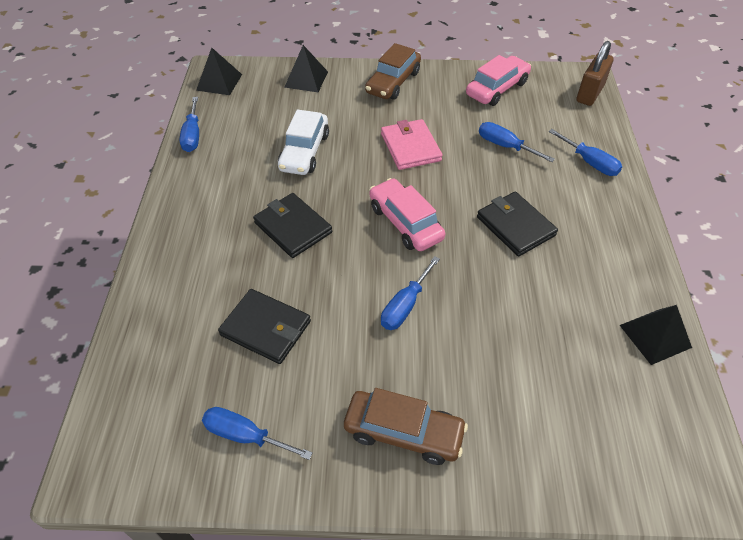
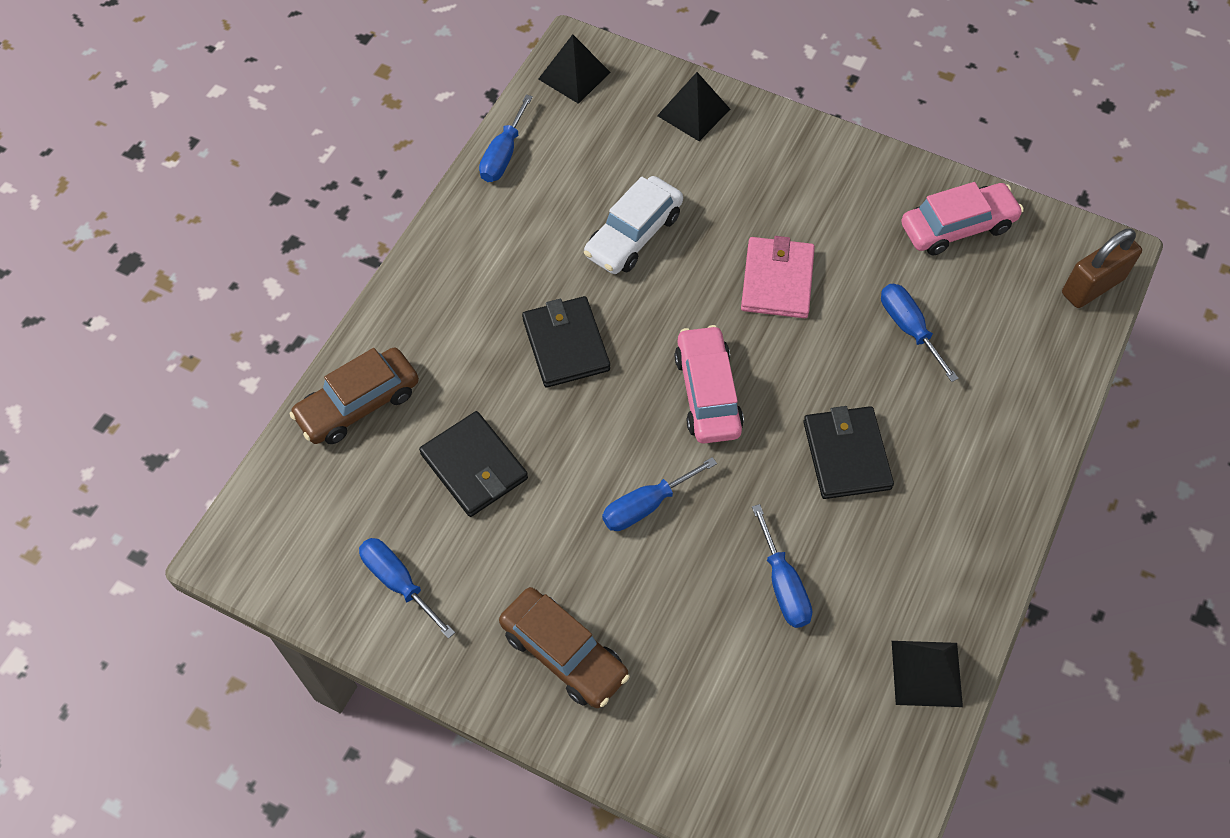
camera: 25 degrees right, 10 degrees up
brown car [365,43,421,100] -> brown car moved to [289,348,419,444]
blue screwdriver [548,129,622,176] -> blue screwdriver moved to [752,504,812,628]

